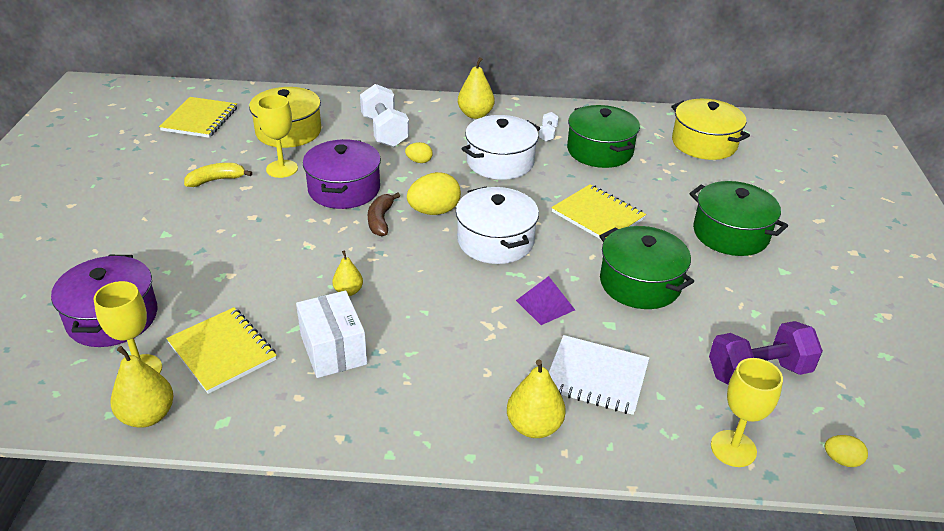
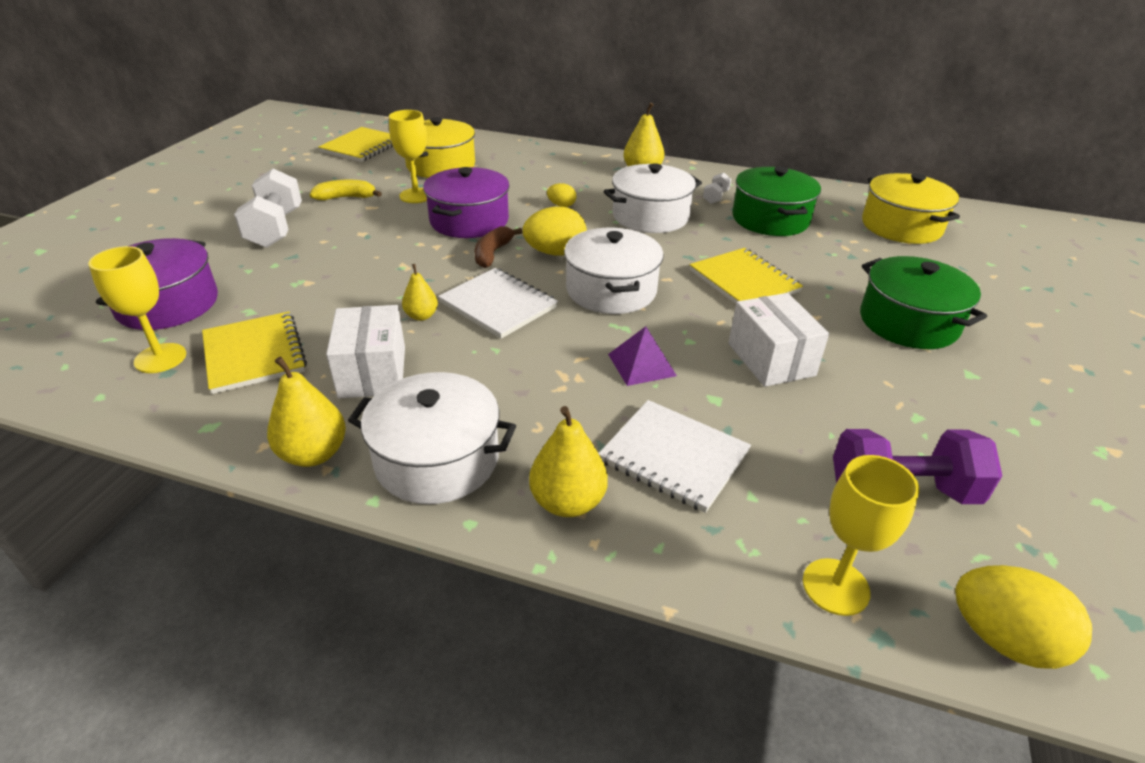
camera: 15 degrees right, 0 degrees up
yellow pear [110,346,174,428] -> yellow pear moved to [267,356,346,467]
white dumbbell [360,84,409,147] -> white dumbbell moved to [234,169,302,248]
green pot [600,226,694,309] -> white box [728,293,829,387]
yellow egg [825,435,868,467] -> yellow egg [955,565,1092,669], size x1.88
none -> white pot [348,372,516,504]
none -> white notebook [438,268,558,339]

